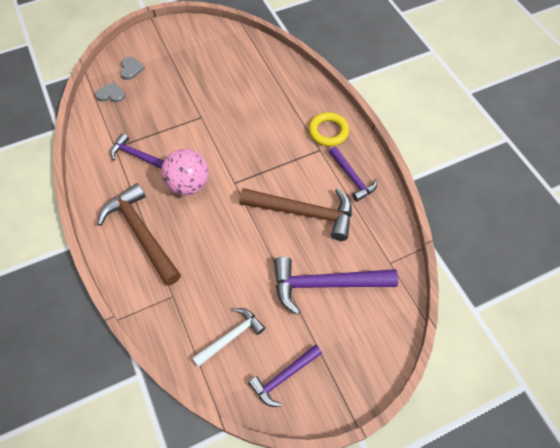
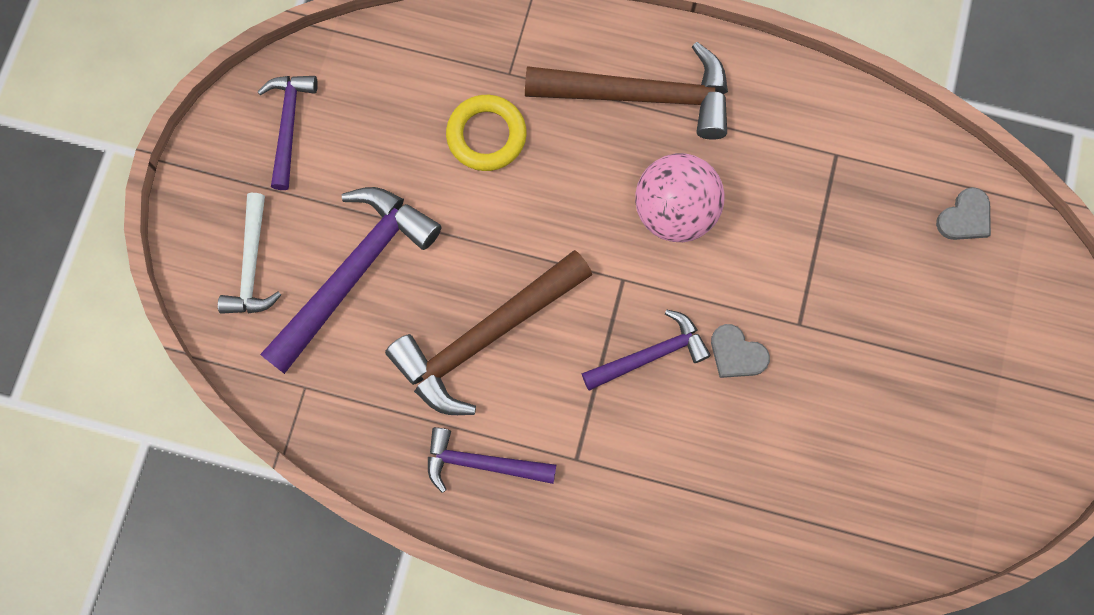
camera: 130 degrees right, 15 degrees up
purple hammer [110,133,164,169] -> purple hammer moved to [582,309,711,391]
grey heart [120,57,145,80] -> grey heart moved to [711,324,770,378]
white hammer [192,308,265,367] -> white hammer moved to [218,193,281,314]
yellow ring [309,112,349,146] -> yellow ring moved to [446,95,527,171]

